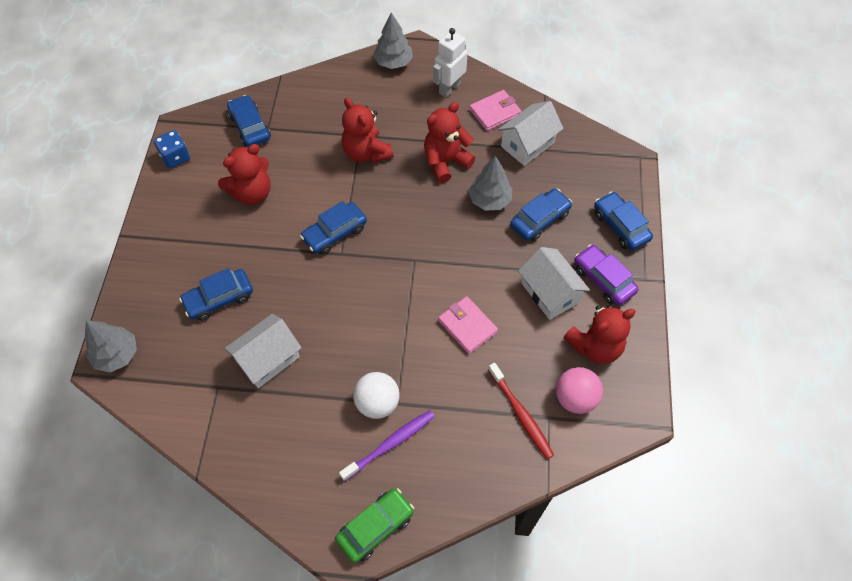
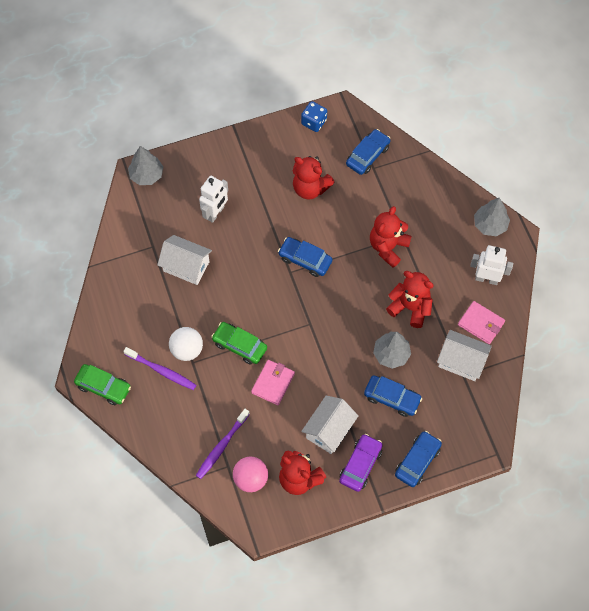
camera: 65 degrees right, 5 degrees up
blue car [179,268,253,321] -> white robot [199,176,228,223]
red toothbrush [488,363,554,459] -> purple toothbrush [196,409,250,479]
none -> green car [211,322,267,365]

